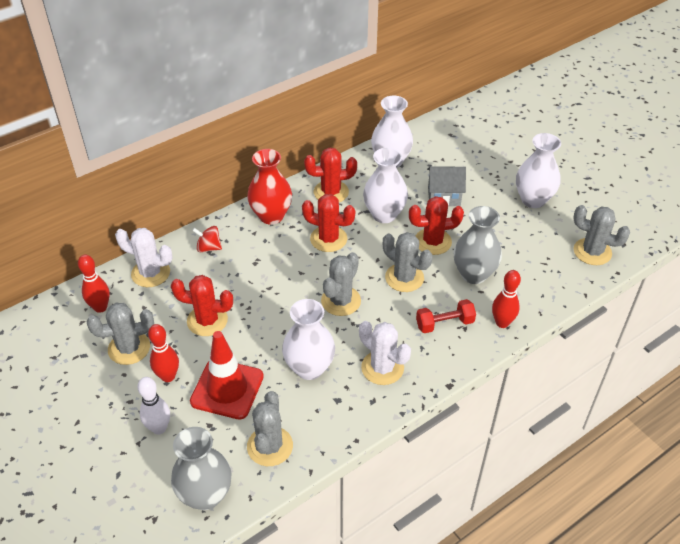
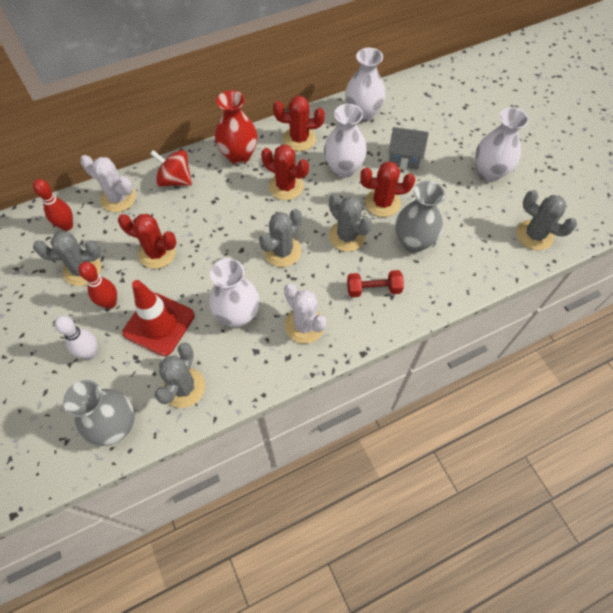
camera: 10 degrees right, 15 degrees up
red spinning top [192,226,222,252] -> red spinning top [150,150,192,187], size x1.51
red bowling pin [492,270,521,328] -> none

